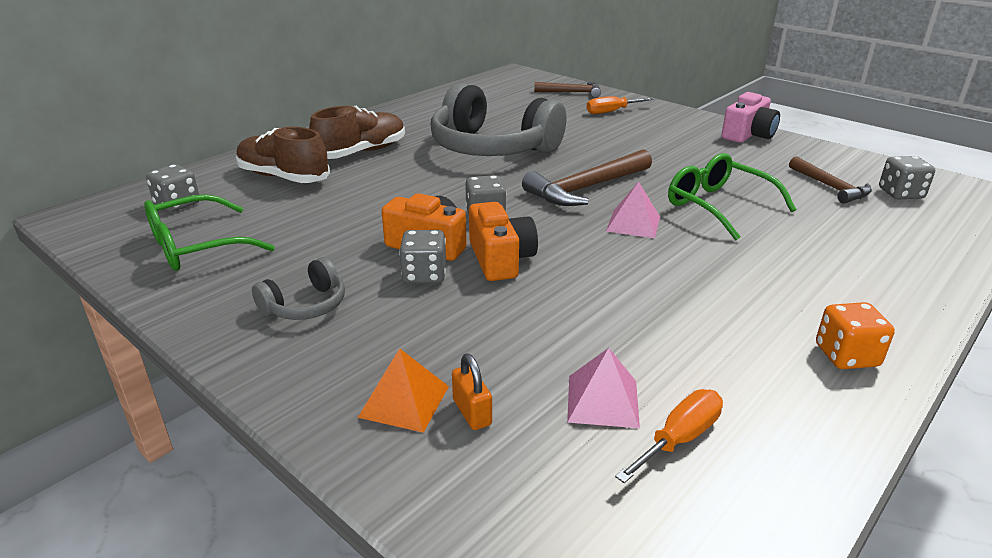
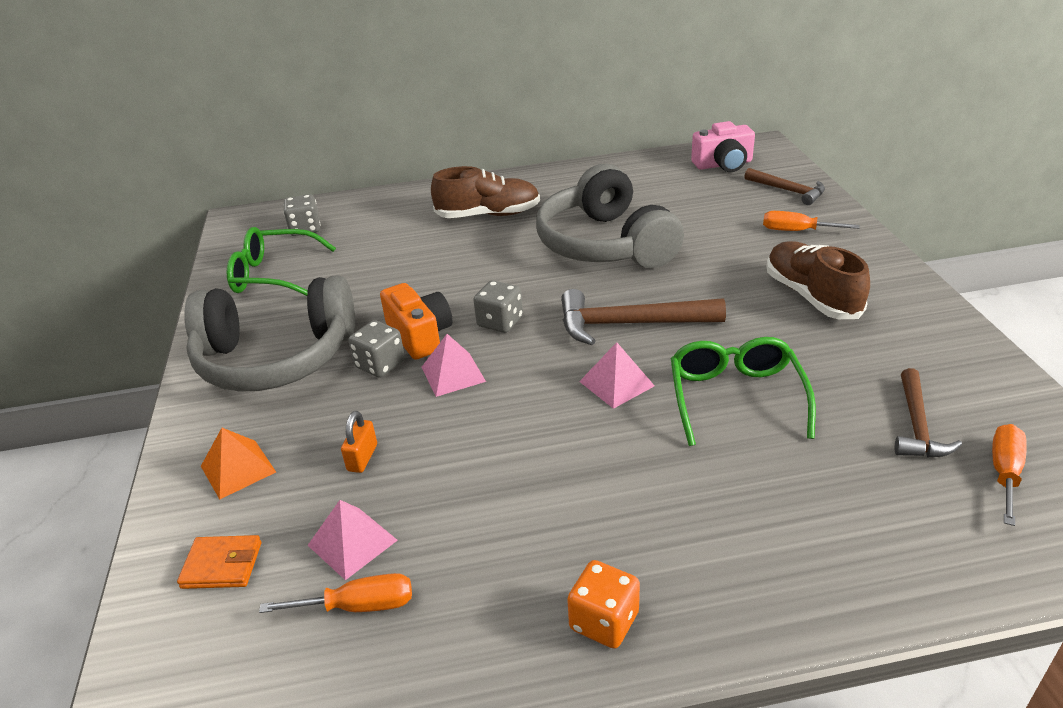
camera: 40 degrees right, 5 degrees up
brown shoe [236,127,330,183] -> brown shoe moved to [767,241,870,319]
grey headphones [252,257,345,320] -> grey headphones [184,275,355,392], size x2.25
orange padlock [452,354,492,430] -> orange padlock moved to [341,411,377,473]
orange camera [469,202,538,281] -> pink pyramid [421,334,486,397]
pink camera [721,92,780,143] -> pink camera moved to [691,121,755,172]
grey dice [879,156,935,199] -> orange screwdriver [992,424,1027,526]
none -> orange wallet [177,535,261,589]

